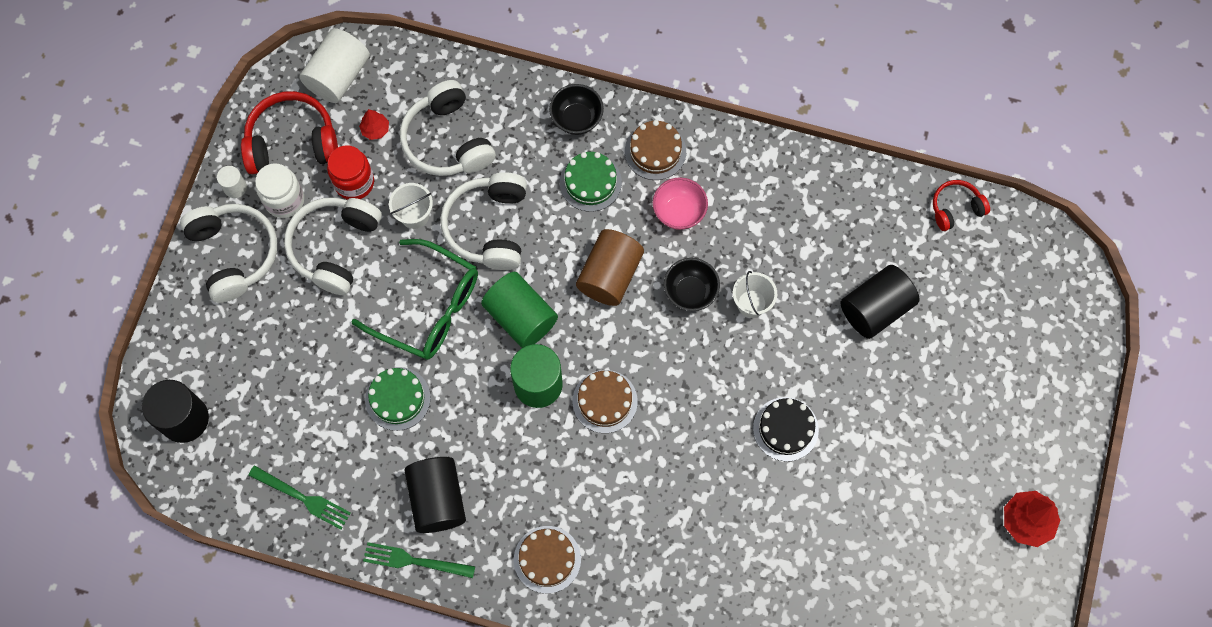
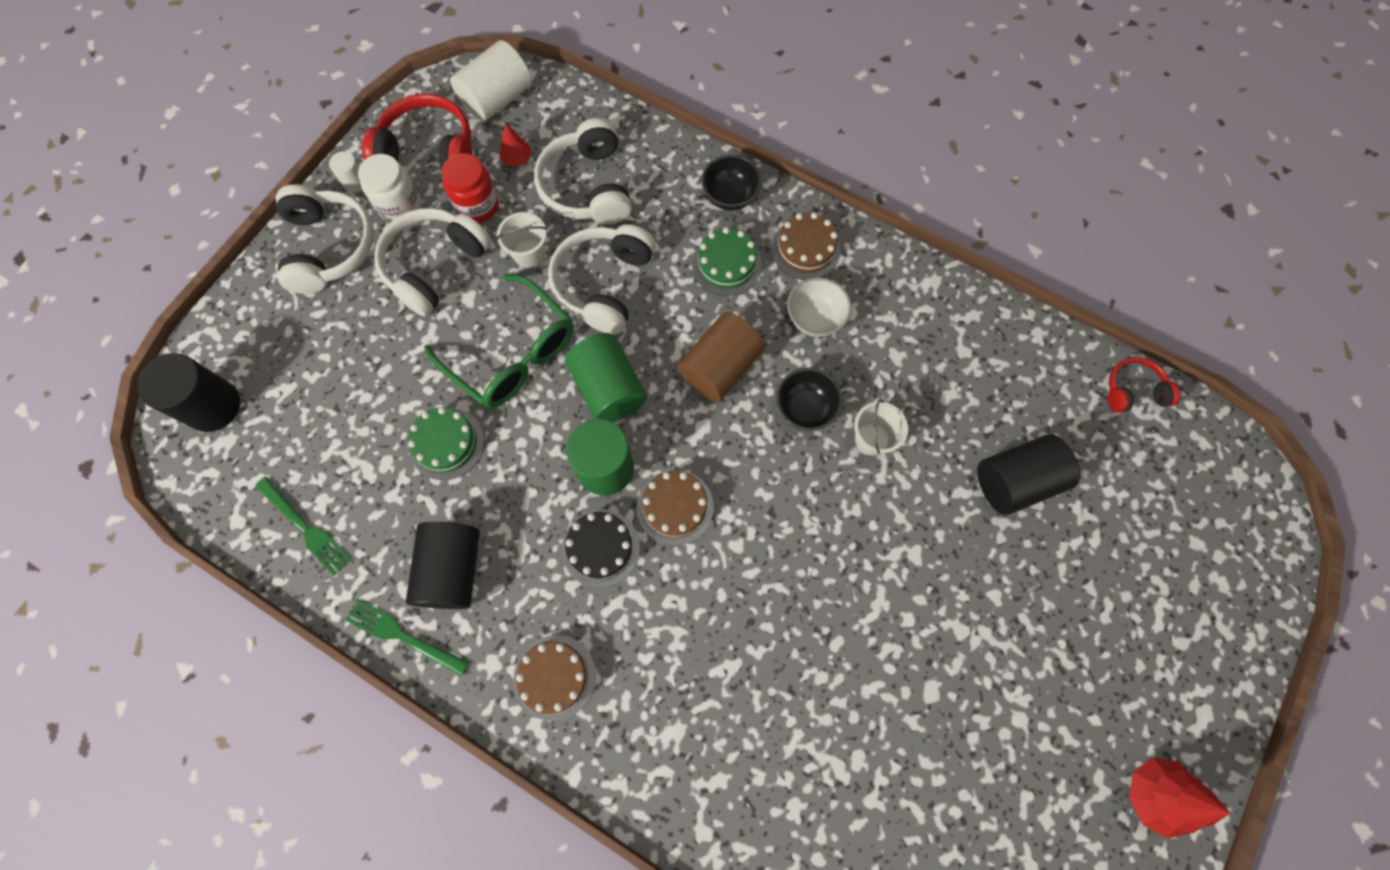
camera: 15 degrees right, 0 degrees up
pink bowl [653,177,708,230] -> white bowl [787,277,852,337]
black cake [753,397,819,461] -> black cake moved to [562,510,640,588]

